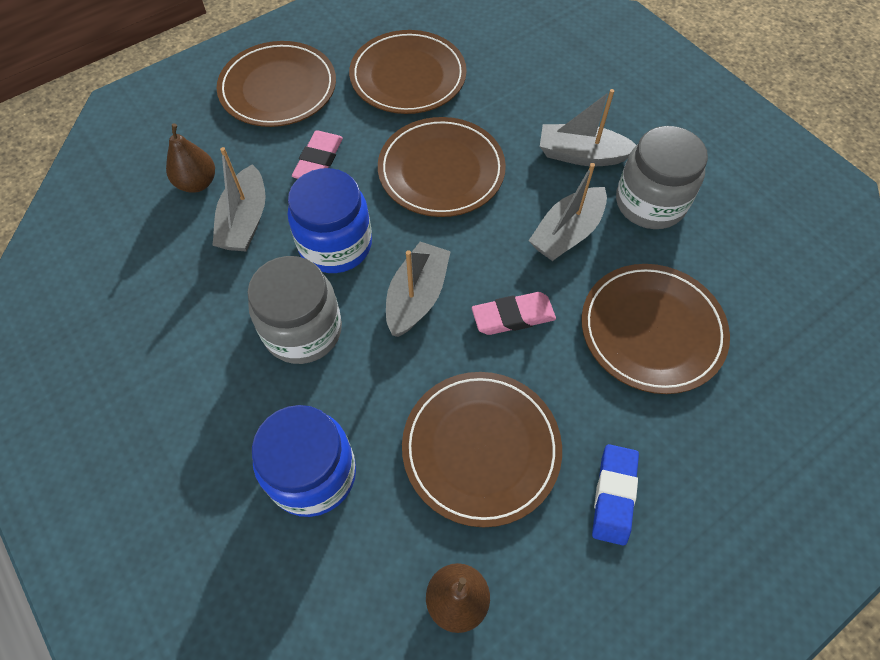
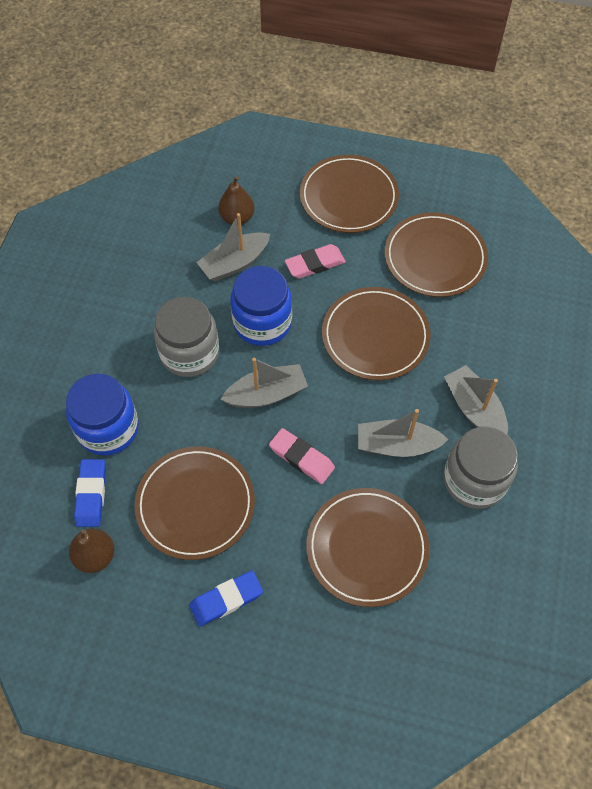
camera: 50 degrees right, 0 degrees up
none -> blue eraser [74,459,106,527]

